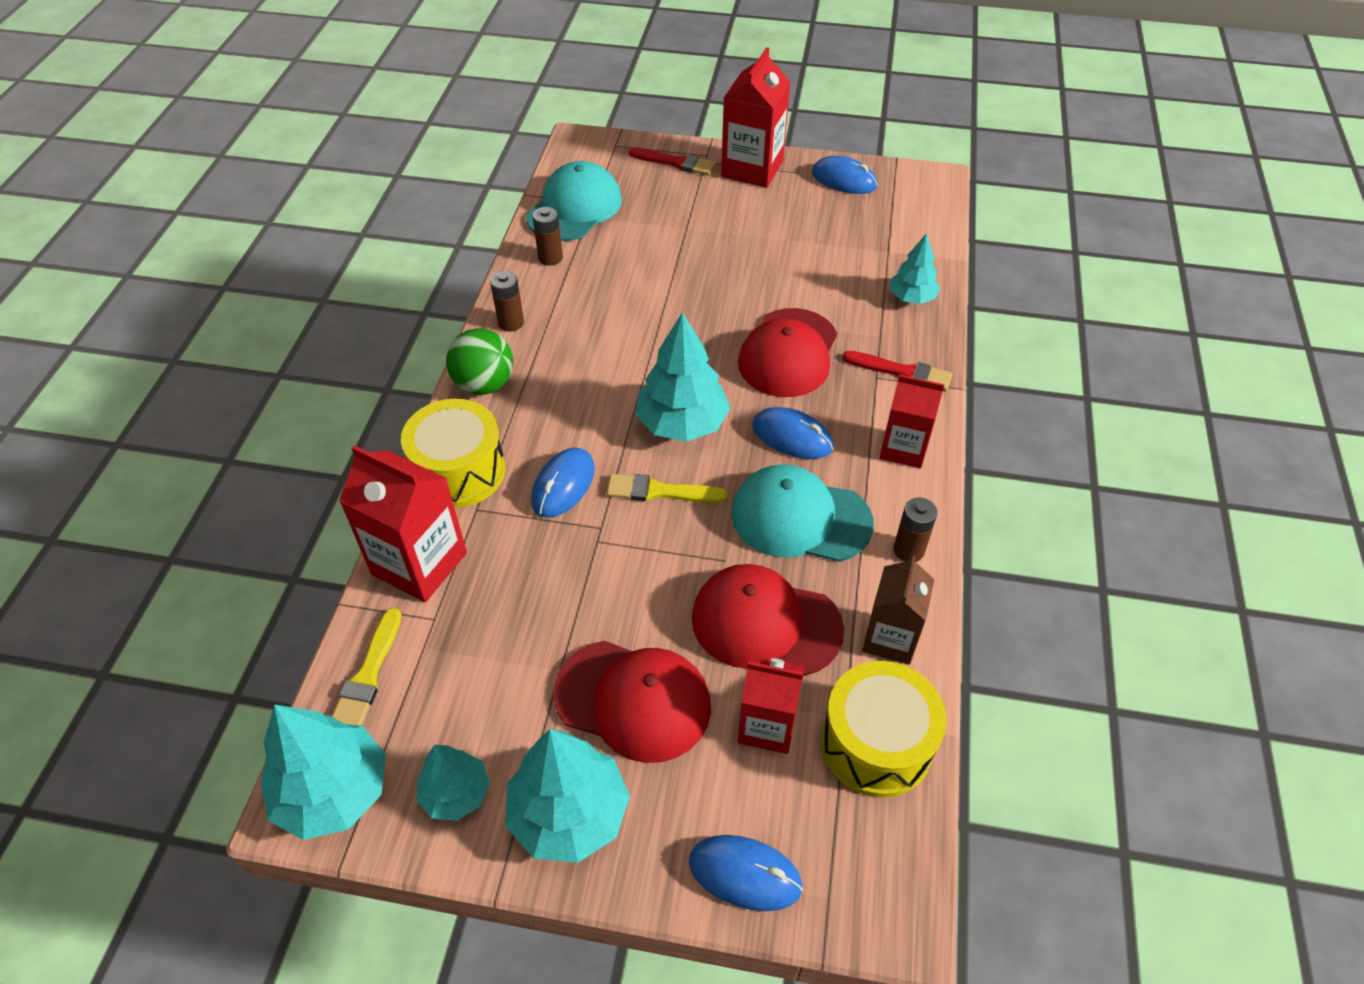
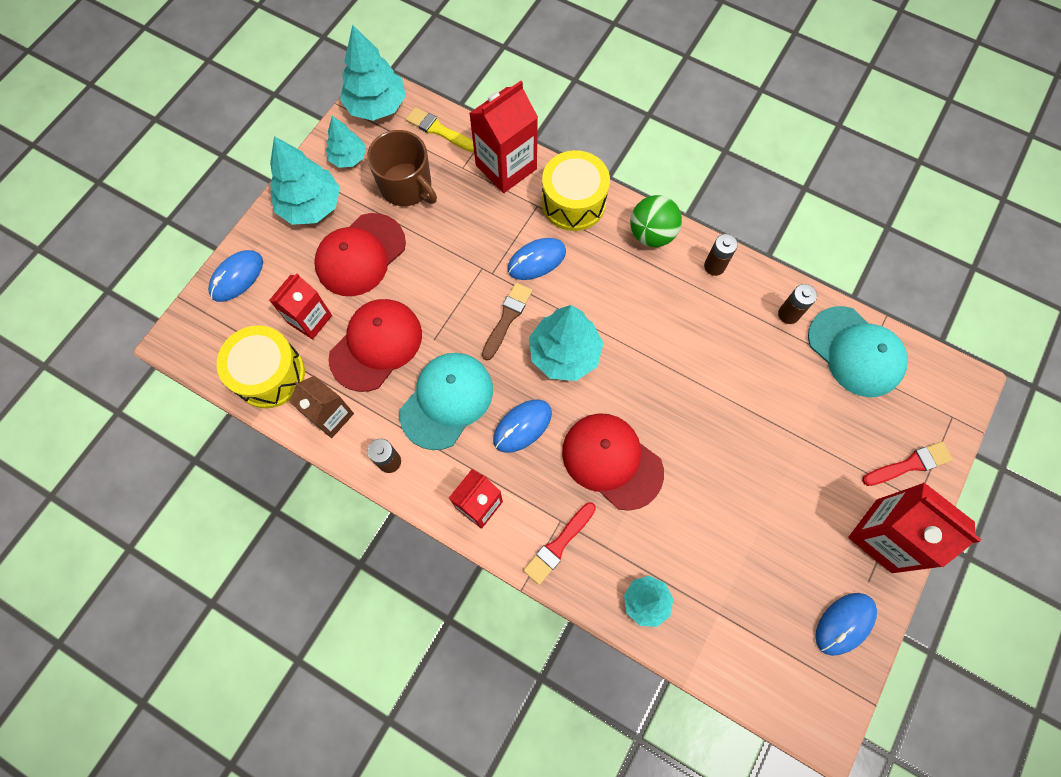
camera: 110 degrees right, 20 degrees up
blue mouse [531,447,595,518] -> blue mouse turned 75 degrees counterclockwise [507,238,566,280]
yellow brush [607,474,728,503] -> brown brush [482,283,532,360]
red brush [629,147,716,176] -> red brush turned 150 degrees counterclockwise [862,441,953,486]
none -> brown mug [367,130,437,206]

